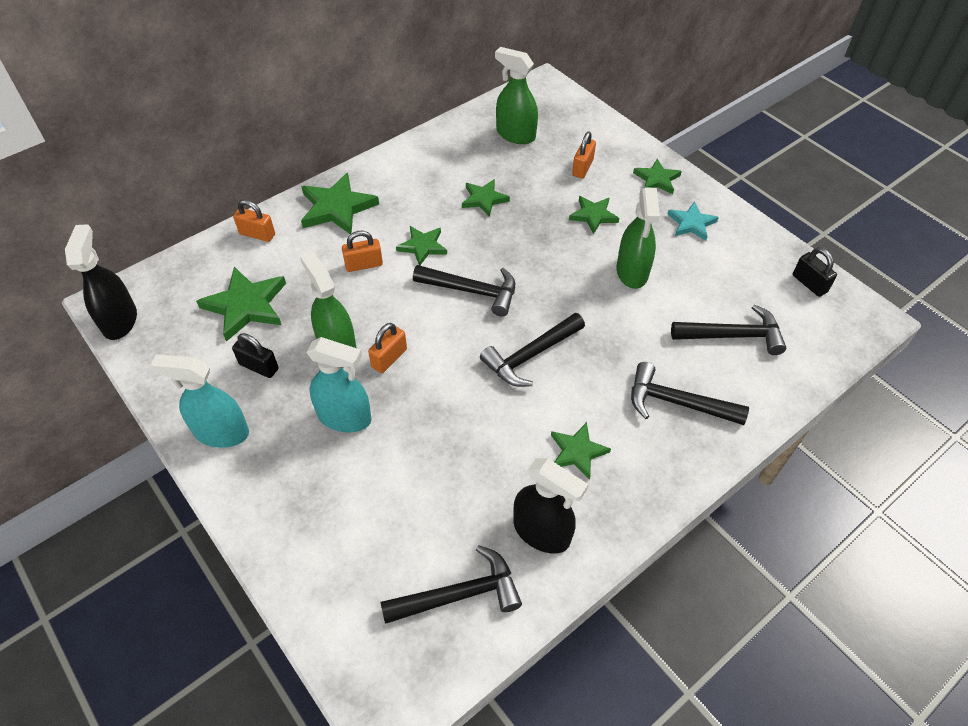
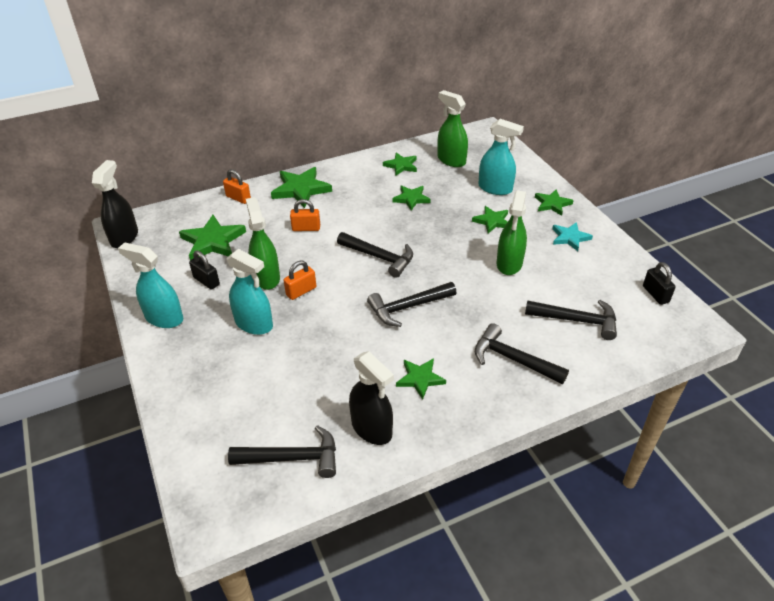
camera: 15 degrees right, 10 degrees down
green star [396,226,447,265] -> green star moved to [383,152,417,176]
orange padlock [572,132,596,178] -> turquoise spray bottle [479,119,524,195]

